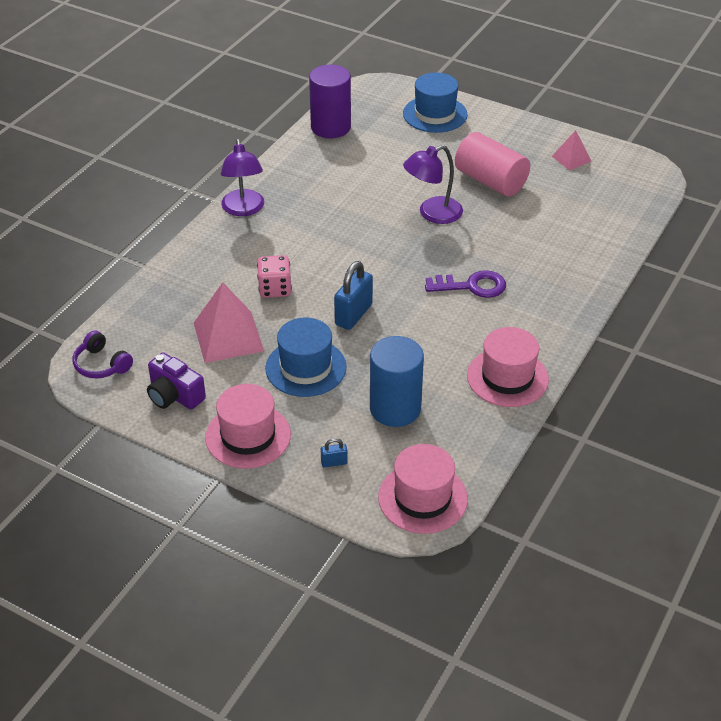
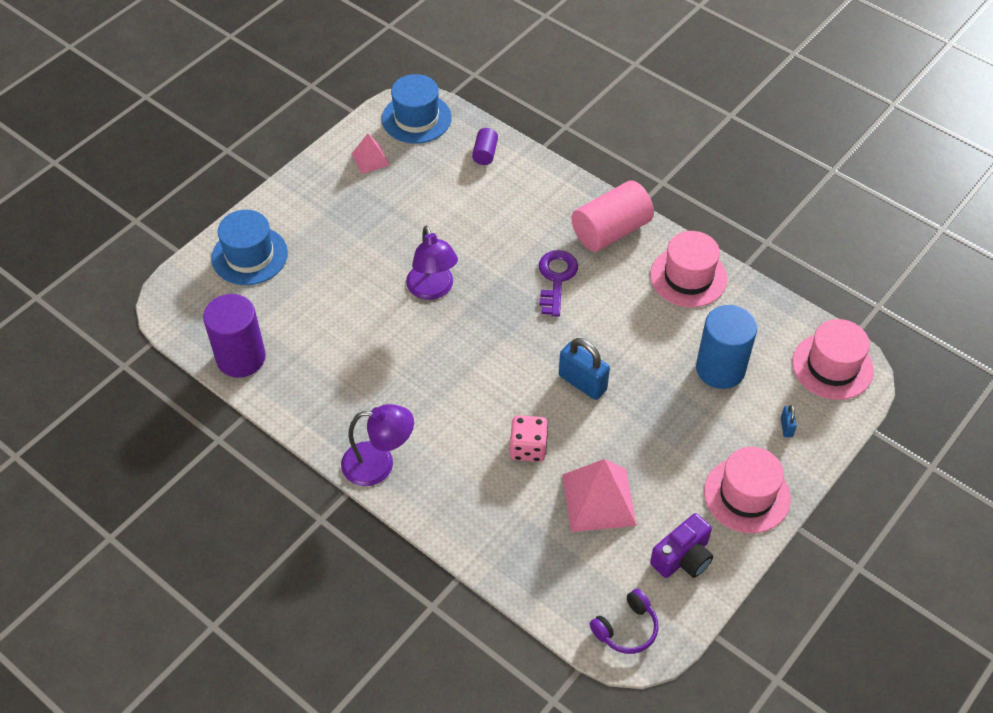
camera: 80 degrees left, 10 degrees up
blue hat [265,317,347,397] -> blue hat moved to [382,74,452,144]
pink cylinder [455,132,530,197] -> pink cylinder moved to [571,180,654,252]
none -> purple cylinder [472,128,498,165]

